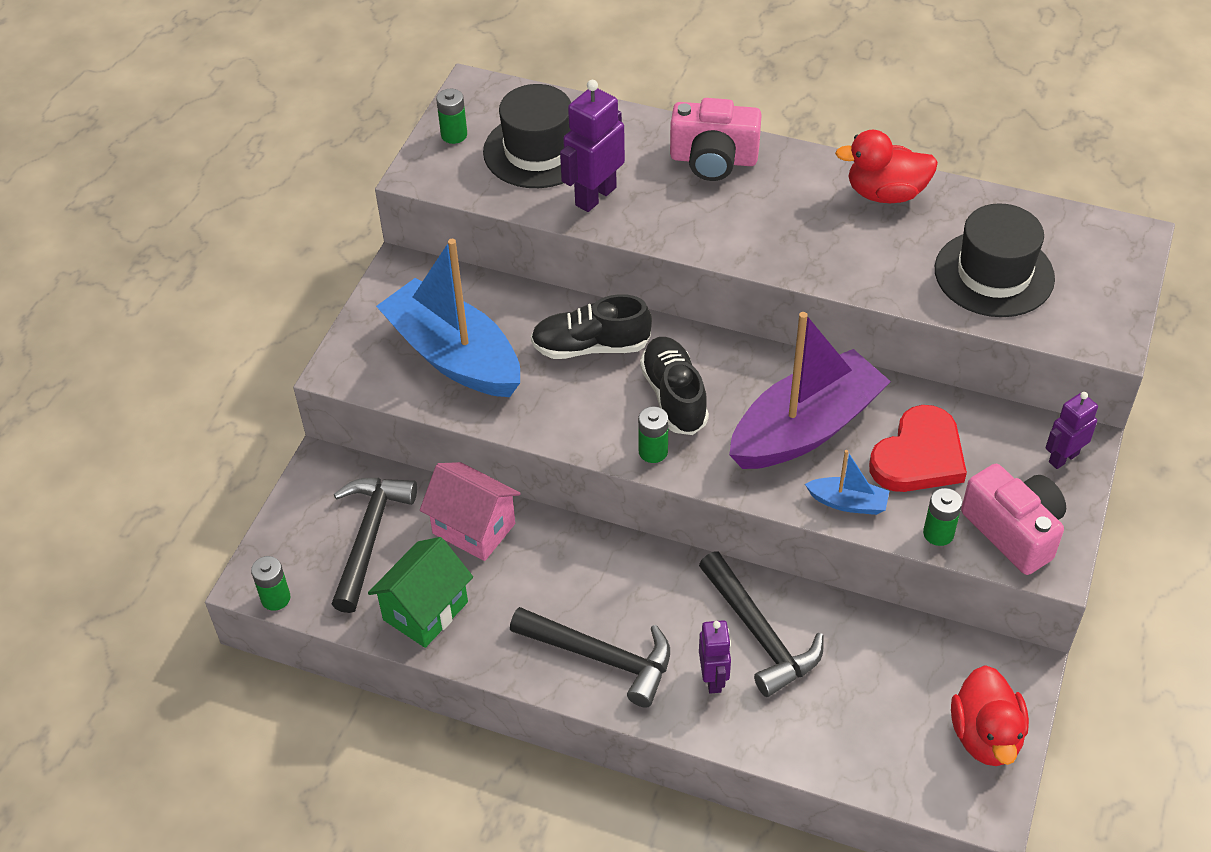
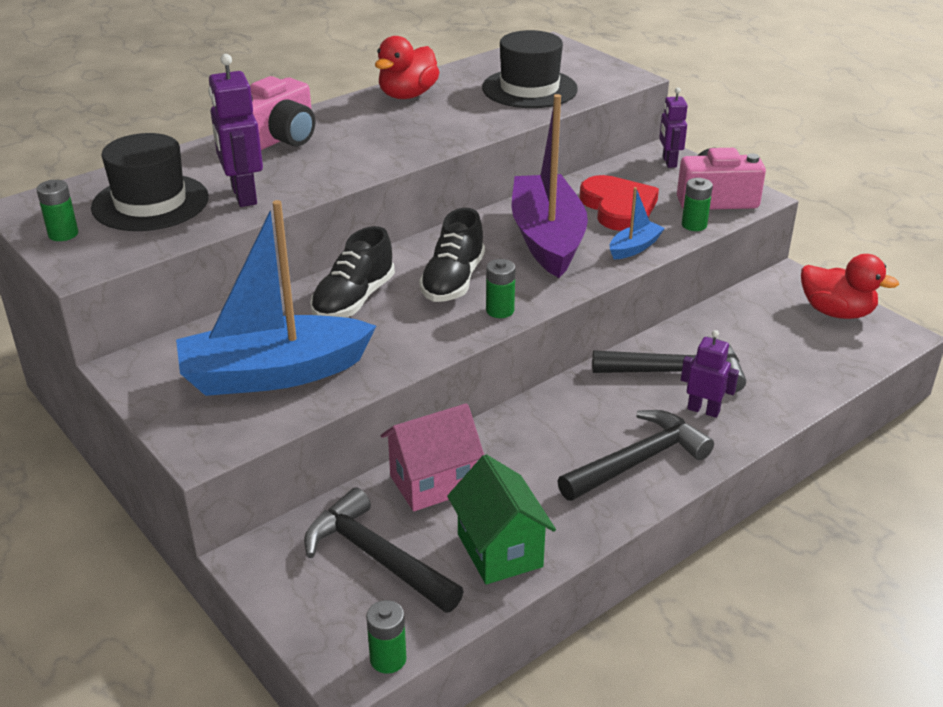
camera: 60 degrees left, 15 degrees down
black shoe [640,337,709,435] -> black shoe turned 90 degrees counterclockwise [419,208,485,302]

